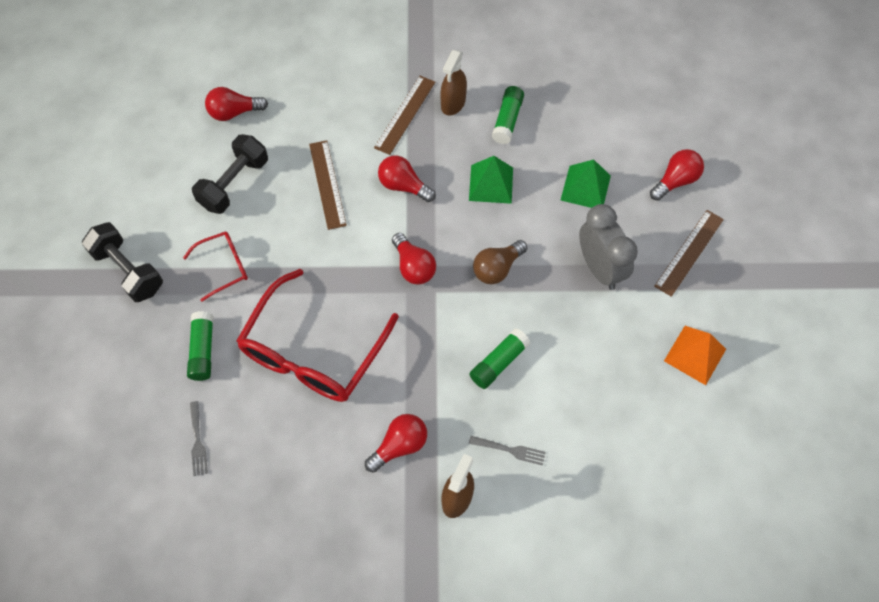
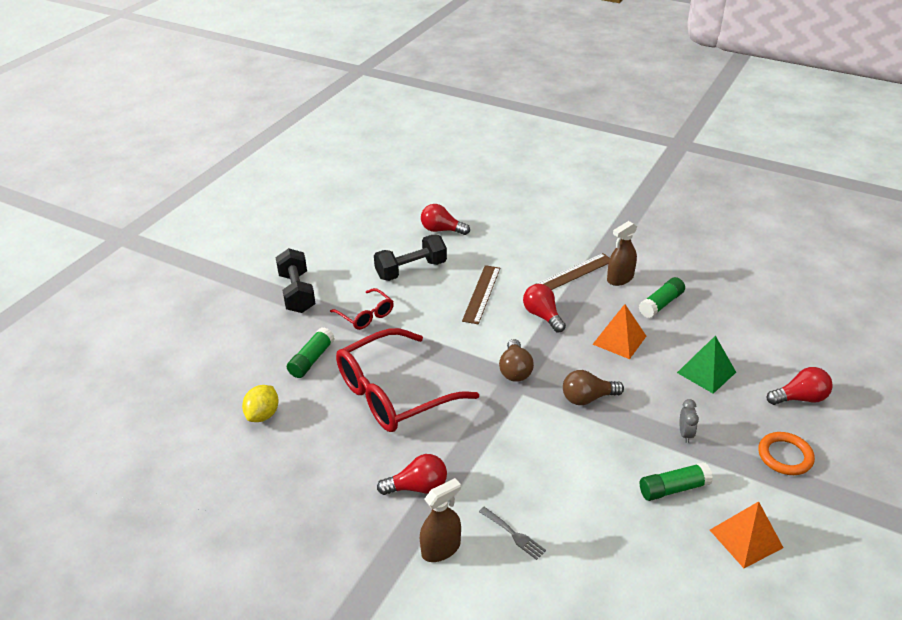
camera: 30 degrees right, 25 degrees down
red glasses [183,231,248,302] -> red glasses turned 45 degrees clockwise [330,288,394,330]
grey fork [190,401,208,476] -> yellow lemon [242,385,279,422]
red light bulb [392,233,436,285] -> brown light bulb [499,339,534,382]
green pyramid [469,156,513,204] -> orange pyramid [593,304,646,359]
green glue stick [469,328,530,389] -> green glue stick moved to [640,462,713,501]
grey clock [579,204,638,290] -> grey clock [680,399,699,443], size x0.46
brown ruler [654,210,724,297] -> orange ring [758,432,815,475]

